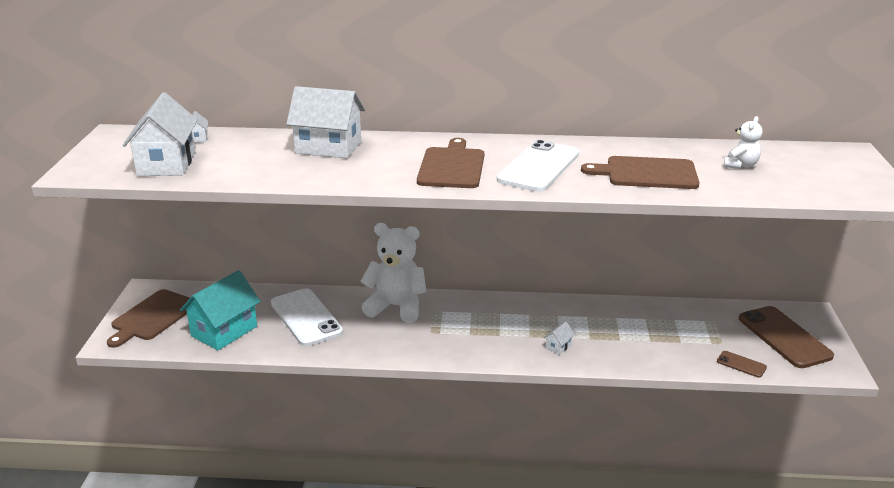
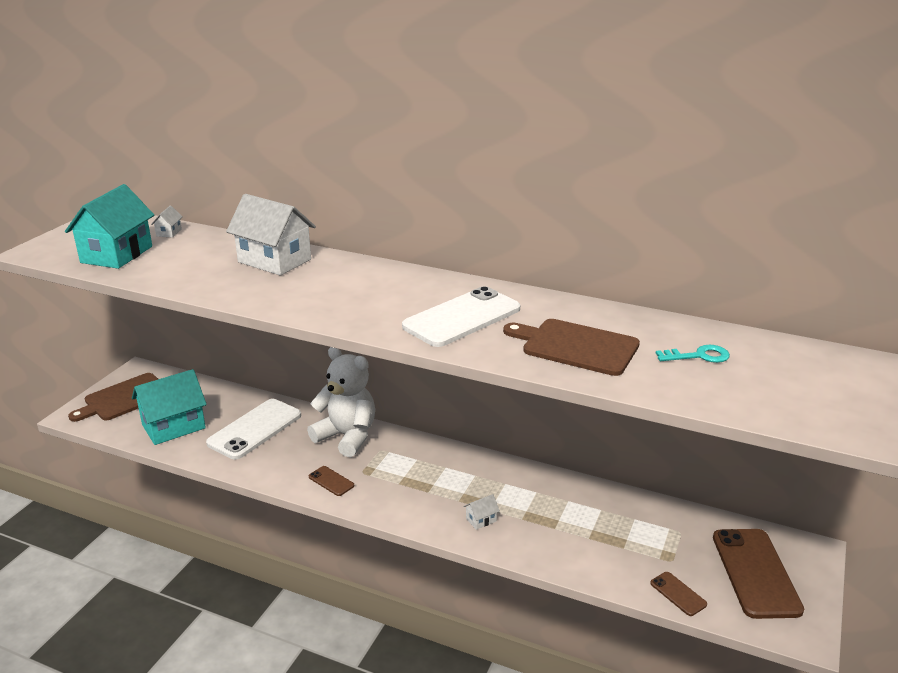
camera: 20 degrees right, 0 degrees up
white house [123,93,198,176] -> turquoise house [65,184,154,269]
white phone [271,288,343,346] -> white phone turned 45 degrees clockwise [206,399,301,459]
brown cutting board [417,138,484,188] -> none
white teddy bear [724,116,763,169] -> turquoise key [656,345,730,363]
none -> brown phone [309,466,354,496]

